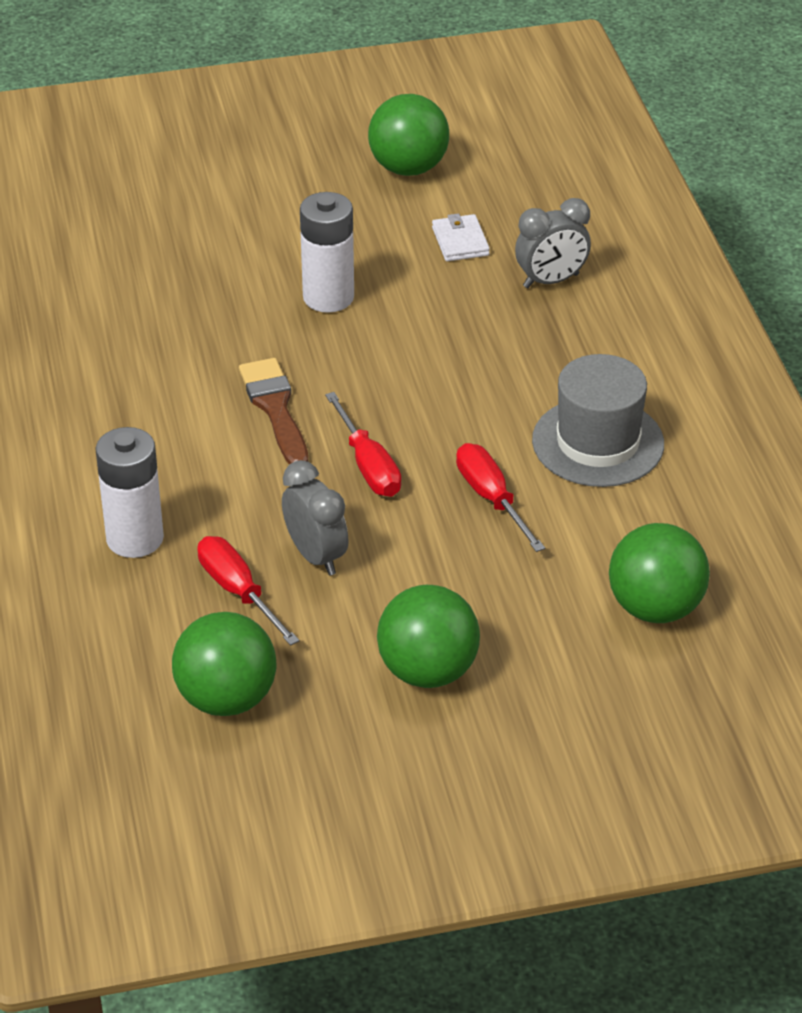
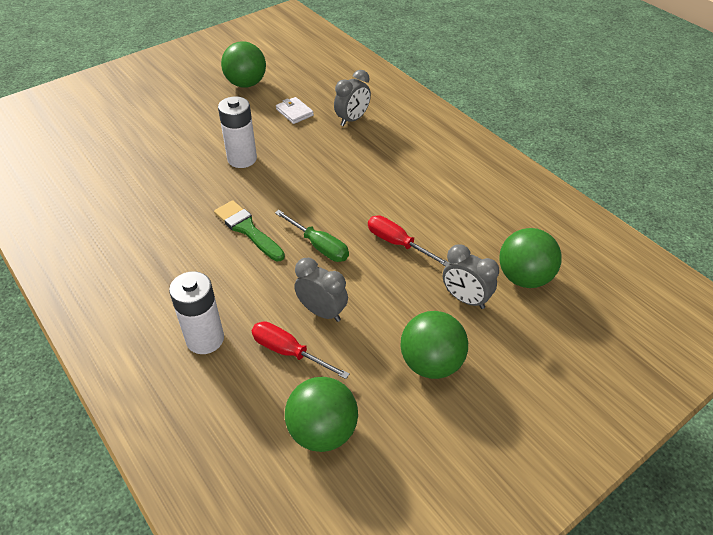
camera: 25 degrees left, 5 degrees up
brown brush [239,358,308,465] -> green brush [214,200,285,261]
red screwdriver [325,392,401,497] -> green screwdriver [275,210,349,262]
grey hat [532,354,664,487] -> none
none -> grey clock [443,244,499,309]

